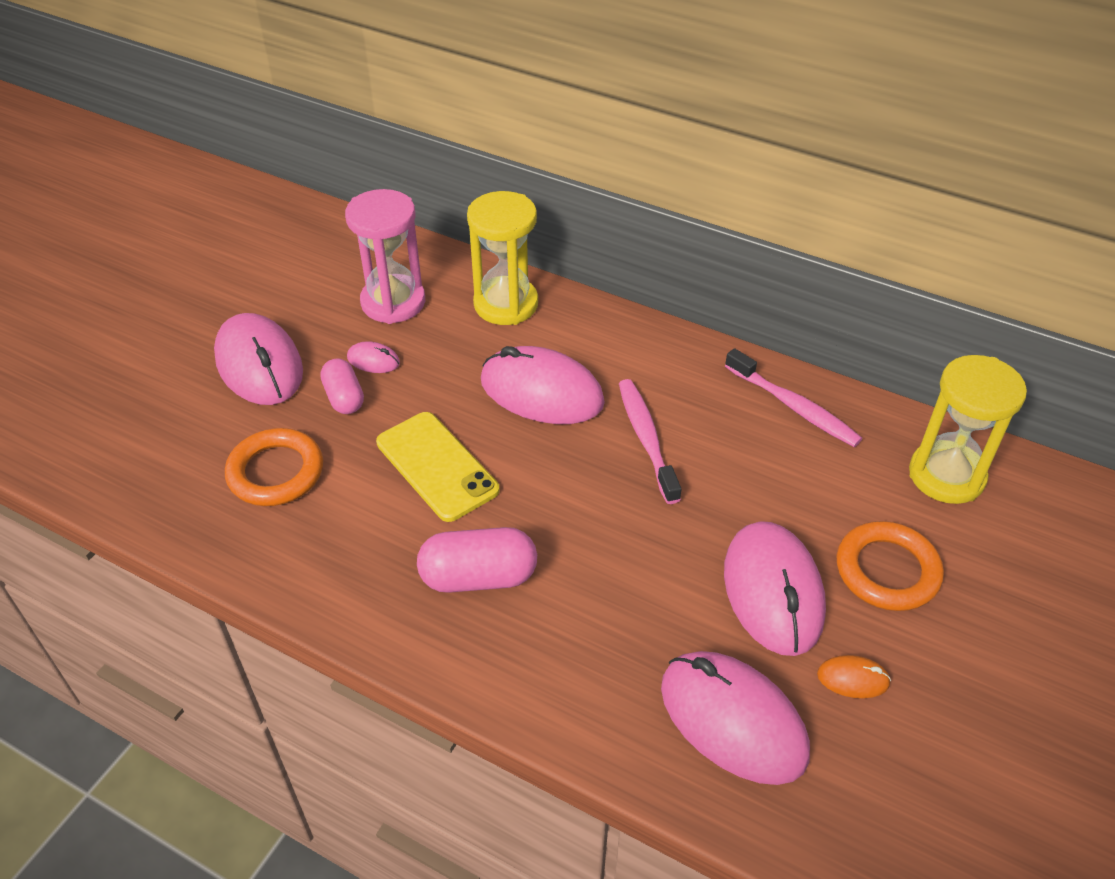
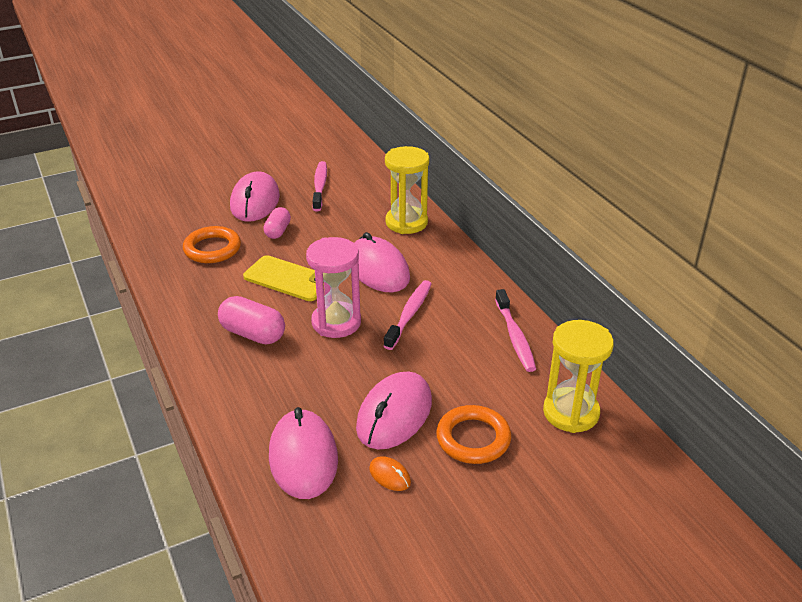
camera: 35 degrees right, 10 degrees down
pink hourglass [345,189,425,324] -> pink hourglass moved to [306,237,361,338]
pink mouse [347,341,400,373] -> none
yellow phone [376,412,500,522] -> yellow phone turned 60 degrees counterclockwise [243,255,324,301]
none -> pink toothbrush [312,161,327,211]

